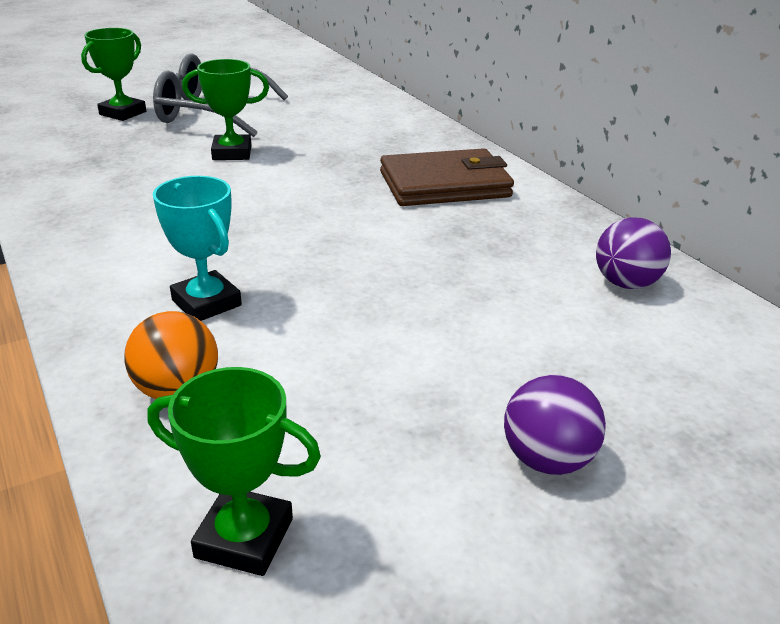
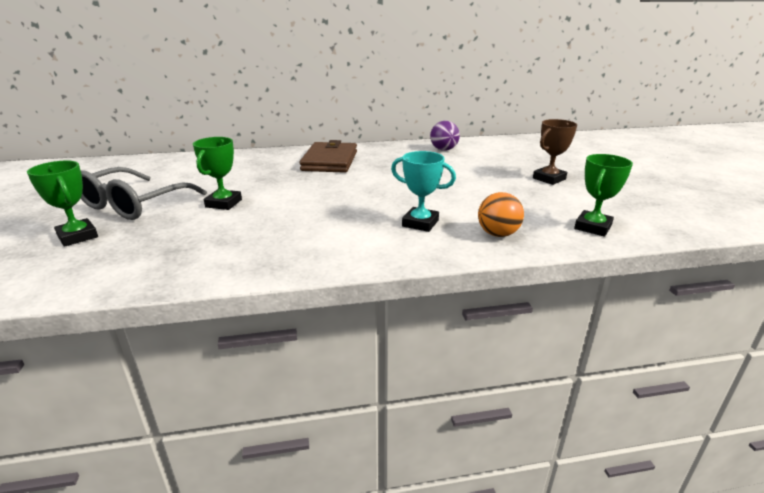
camera: 70 degrees left, 5 degrees down
turquoise trophy [153,176,242,321] -> turquoise trophy turned 45 degrees clockwise [391,151,456,232]
purple ball [504,374,606,475] -> brown trophy [533,119,577,185]

